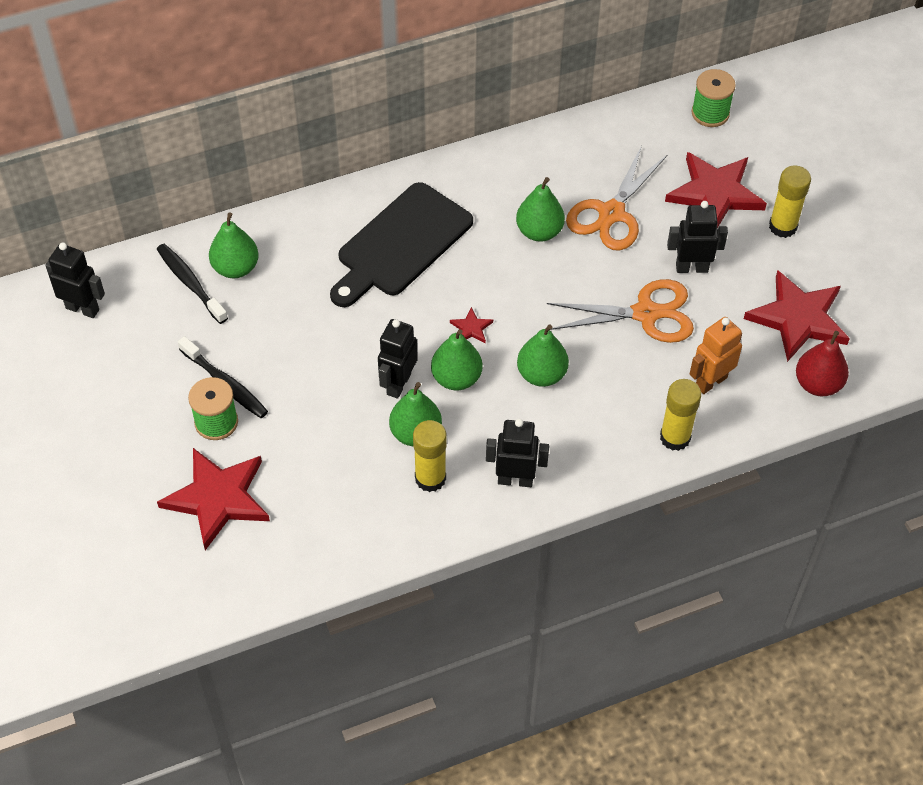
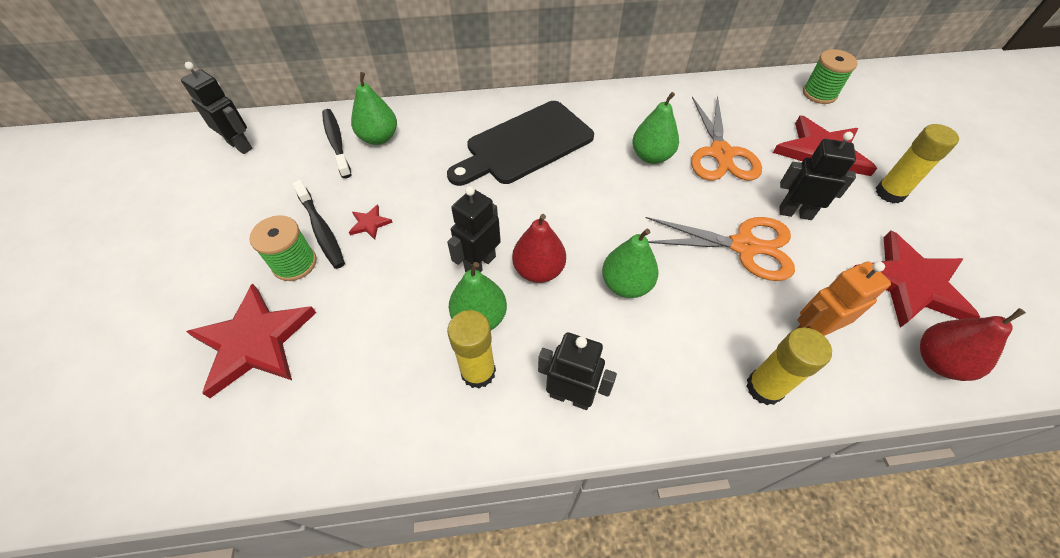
camera: 15 degrees right, 0 degrees up
green pear [431,329,483,390] -> red pear [512,214,566,283]
red star [450,307,493,343] -> red star moved to [349,205,393,240]
orange scissors [566,145,667,251] -> orange scissors turned 45 degrees counterclockwise [691,95,762,180]

